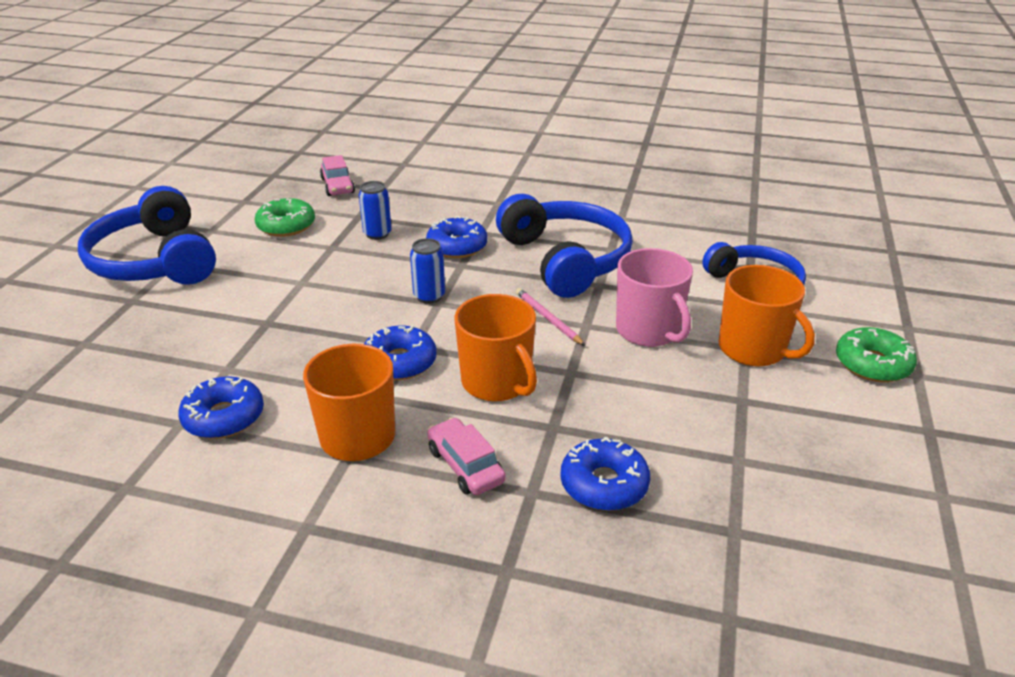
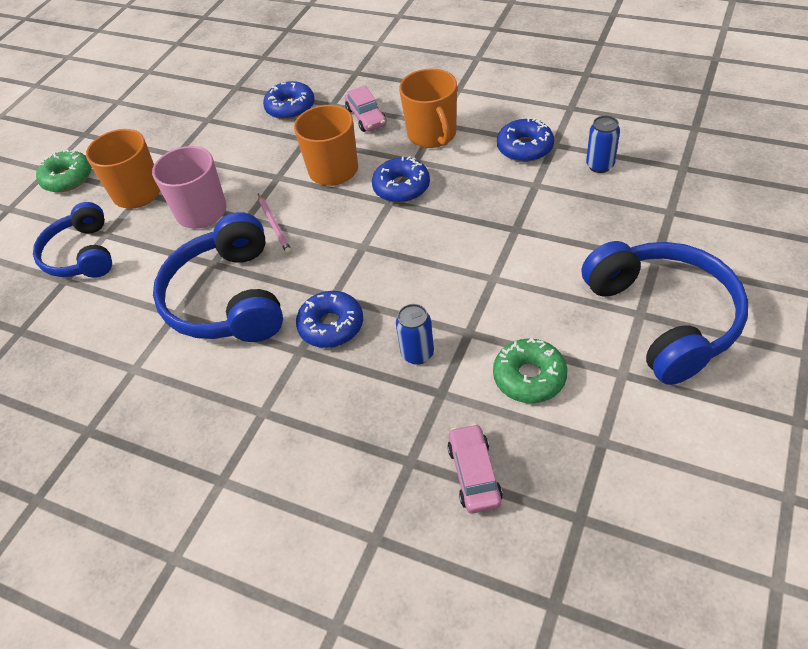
camera: 165 degrees left, 15 degrees up
blue can [410,238,445,304] -> blue can moved to [586,116,620,173]

